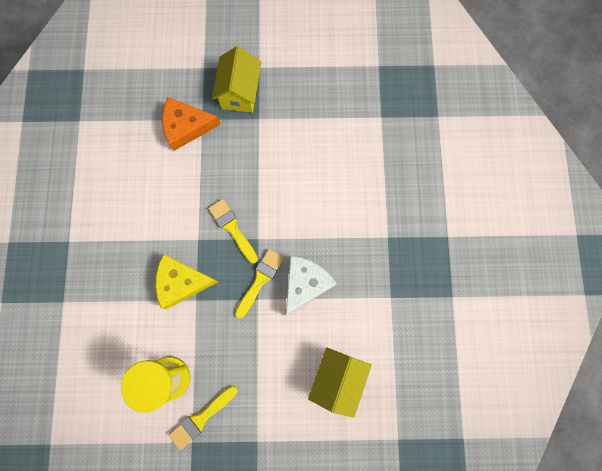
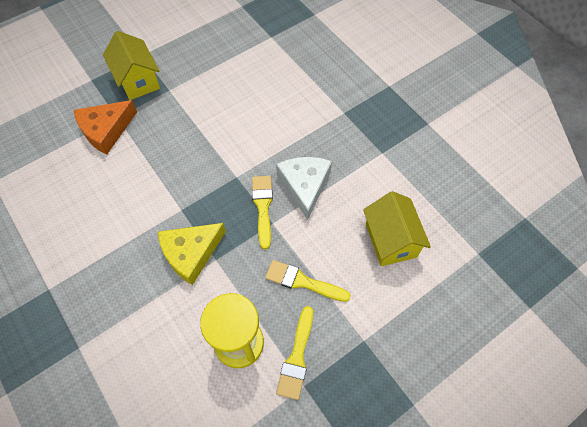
camera: 35 degrees left, 15 degrees down
yellow brush [208,199,258,264] -> yellow brush moved to [265,260,351,302]

